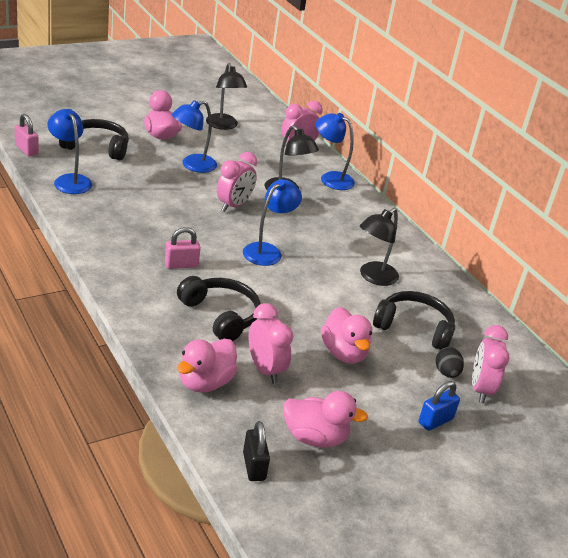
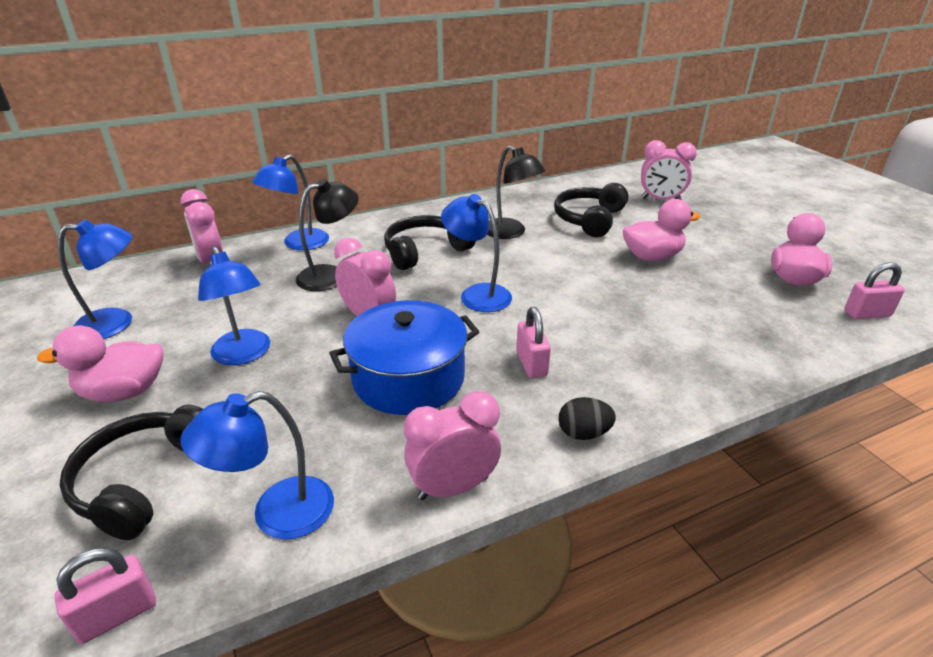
camera: 80 degrees left, 0 degrees up
black headphones [177,276,261,341] -> black headphones moved to [384,215,476,270]
pink duck [177,339,238,393] -> none
black lamp [206,63,247,130] -> blue lamp [58,219,132,339]
black padlock [243,421,270,481] -> pink padlock [844,262,905,319]
pink clock [249,303,293,384] -> pink clock moved to [404,391,501,500]
blue padlock [419,381,460,431] -> none
black egg [436,347,464,378] -> black egg moved to [559,397,616,440]
none -> blue pot [329,300,479,415]

